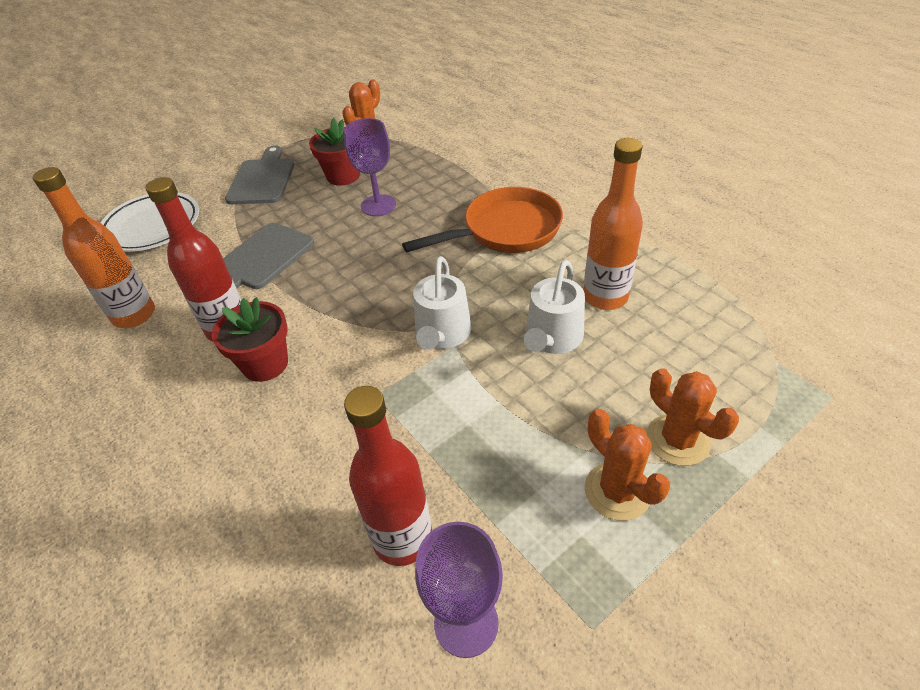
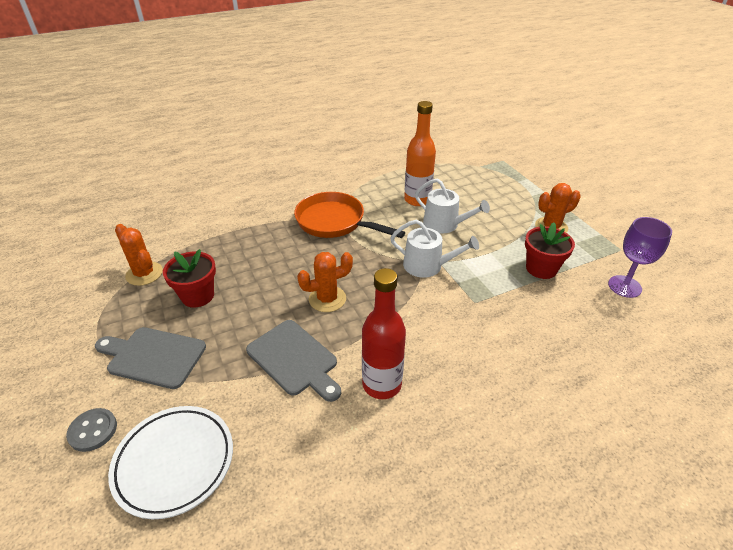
camera: 80 degrees left, 5 degrees down
orange bottle [33,167,155,328] -> none
red flower pot [212,297,288,382] -> red flower pot moved to [525,222,575,279]
purple goblet [344,118,396,216] -> none
red bottle [344,386,432,566] -> none
orange pan [402,187,563,253] -> orange pan turned 45 degrees counterclockwise [294,192,405,238]
orange cactus [647,368,739,466] -> orange cactus moved to [297,252,353,312]
none -> grey button [66,408,117,452]

